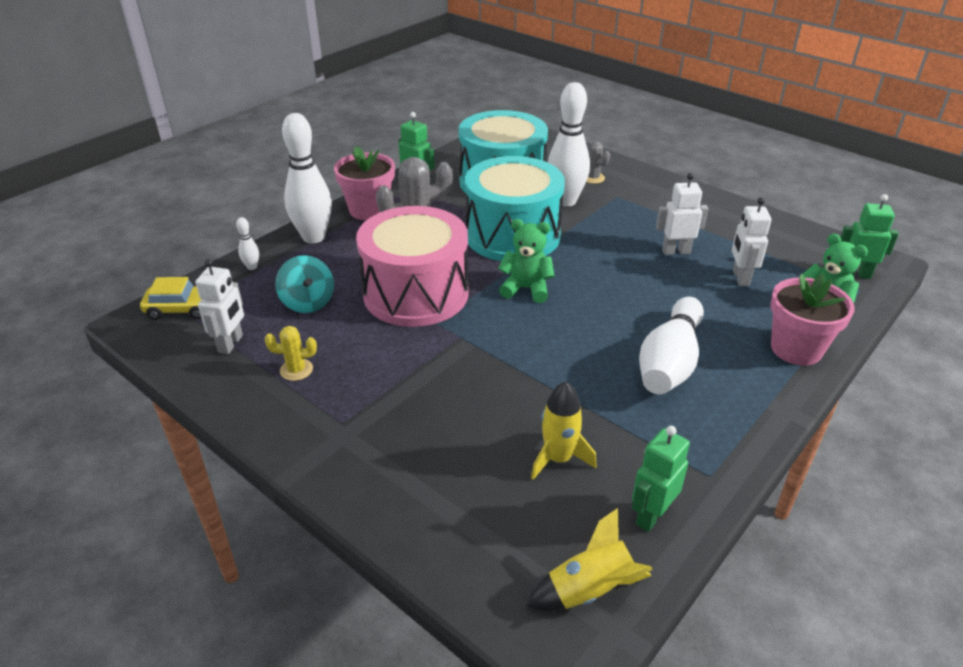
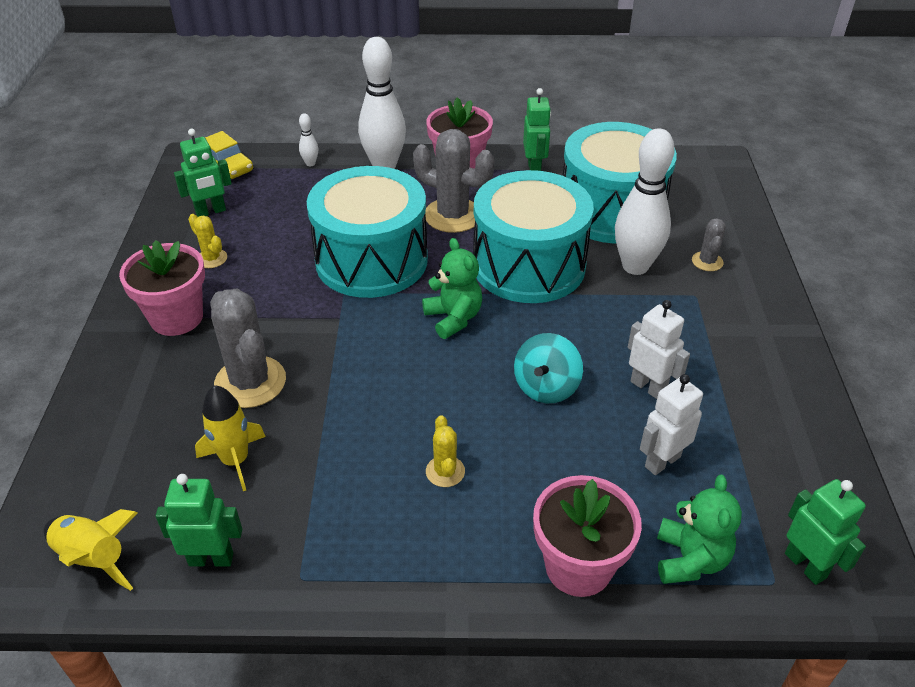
camera: 50 degrees right, 5 degrees up
white robot [195,259,244,354] -> green robot [174,129,232,217]
turquoise spinning top [275,255,334,313] -> turquoise spinning top moved to [514,333,583,403]
pink drum [356,206,469,327] -> turquoise drum [307,166,428,298]
white bowling pin [639,297,704,394] -> yellow cactus [426,415,465,487]
none -> pink flower pot [119,240,205,336]
none -> grey cactus [210,289,286,408]

